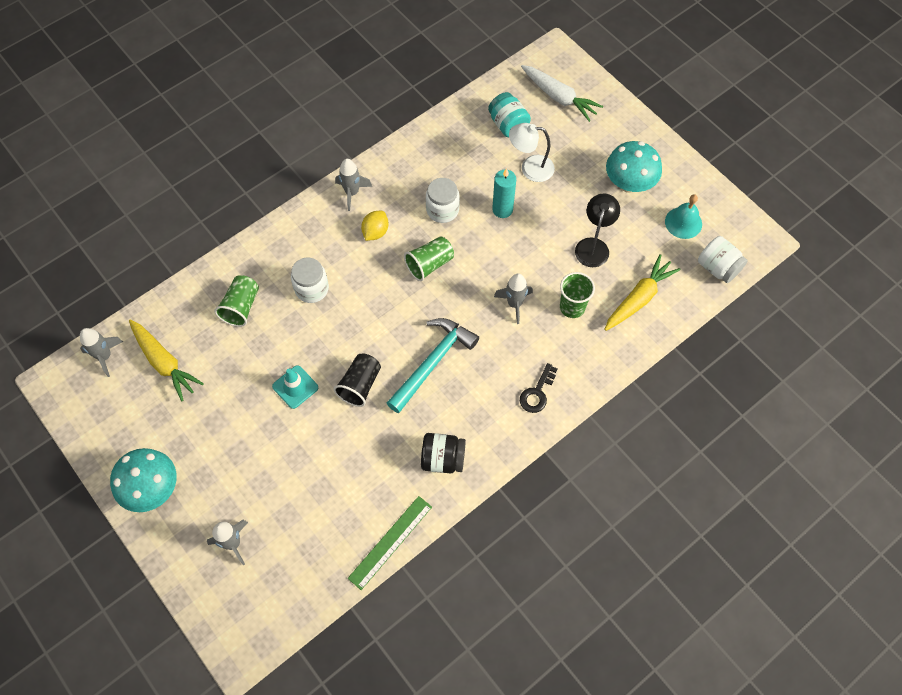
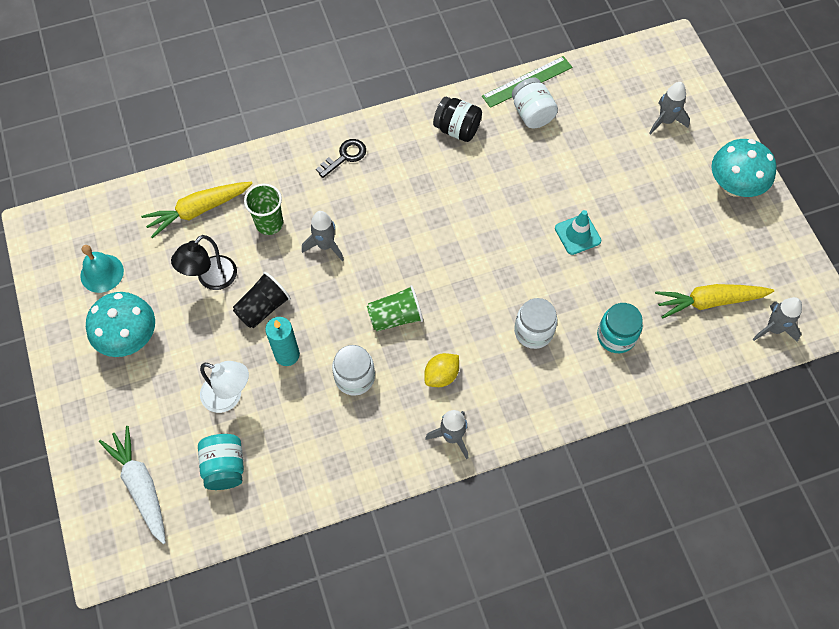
camera: 160 degrees left, 0 degrees up
yellow carrot [129,320,204,401] -> yellow carrot turned 75 degrees counterclockwise [655,284,774,319]
green cup [215,275,259,327] -> turquoise jar [597,303,643,353]
black cup [334,354,381,407] -> black cup moved to [233,272,291,328]
turquoise hammer [387,318,479,413] -> none
white jar [698,236,748,283] -> white jar moved to [512,77,558,128]

